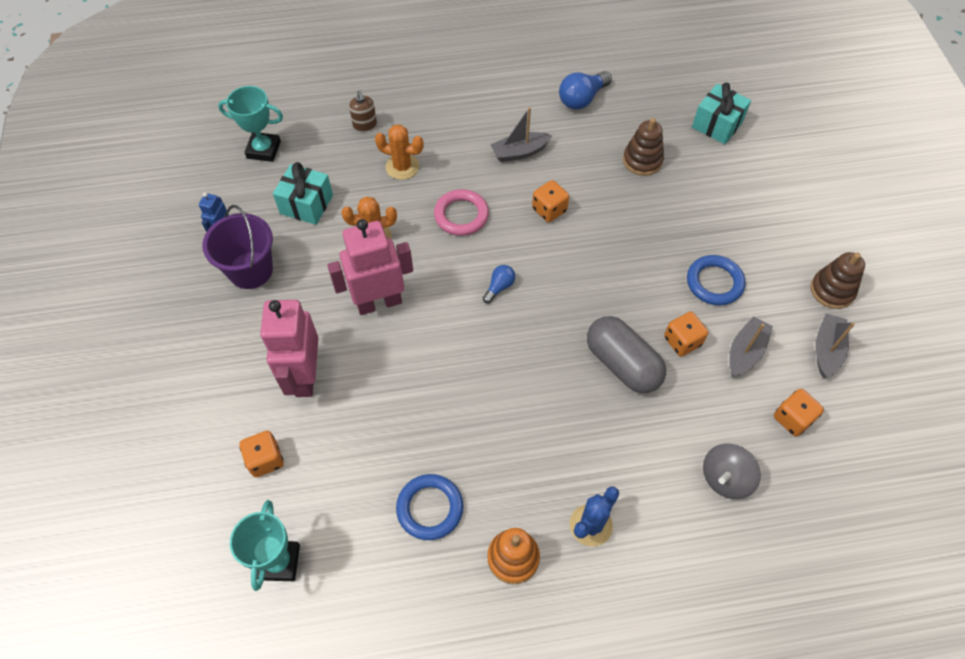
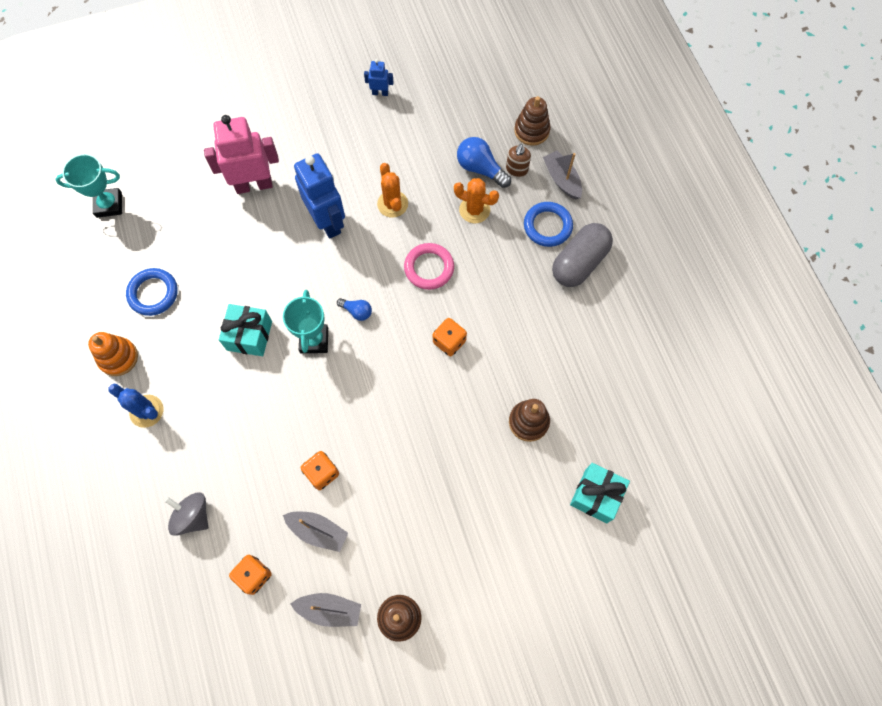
camera: 80 degrees right, 10 degrees up
purple bucket [202,205,273,289] -> none
turquoise trophy [218,86,283,162] -> turquoise trophy moved to [283,290,328,353]
orange dice [239,431,284,477] -> none
turquoise gift [273,162,333,225] -> turquoise gift moved to [219,304,272,356]
pink robot [327,219,413,315] -> blue robot [294,153,345,239]
brown soap dispenser [349,90,377,132] -> brown soap dispenser turned 45 degrees counterclockwise [506,144,531,177]
orange cactus [375,124,424,180] -> orange cactus turned 75 degrees counterclockwise [454,178,499,223]
grey boat [490,107,553,162] -> grey boat moved to [543,151,582,199]
blue light bulb [559,71,612,110] -> blue light bulb moved to [457,137,511,188]
grey capsule [587,316,666,393] -> grey capsule moved to [552,223,613,287]
blue ring [687,255,745,306] -> blue ring moved to [524,202,573,247]
none -> brown stacking toy [514,96,550,146]

